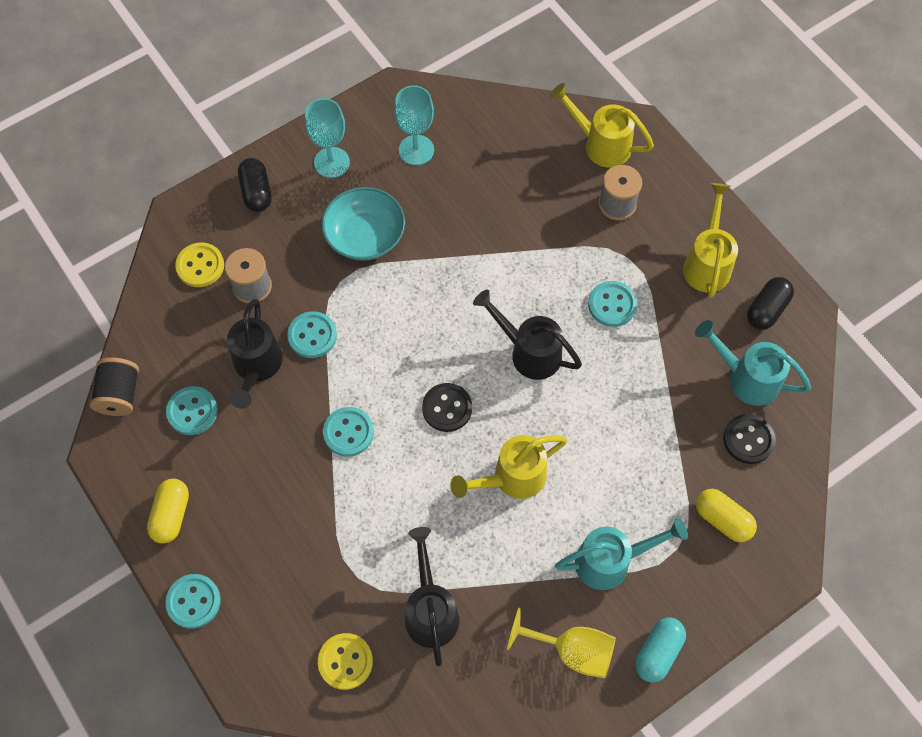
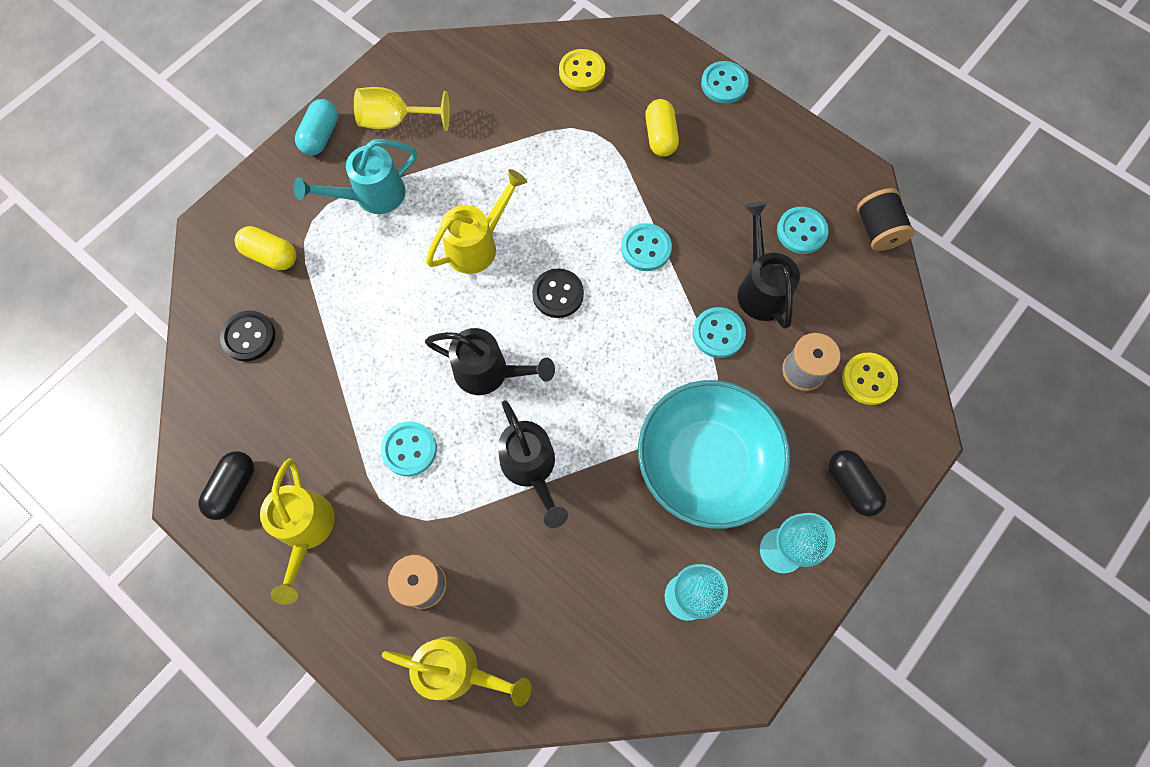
camera: 165 degrees right, 5 degrees up
yellow capsule [147,479,189,544] -> yellow capsule moved to [645,99,679,157]
turquoise bowl [321,187,405,261] -> turquoise bowl [638,380,791,529], size x1.50
black watering can [405,527,459,666] -> black watering can moved to [498,400,568,528]
turquoise watering can [695,320,811,406] -> none

